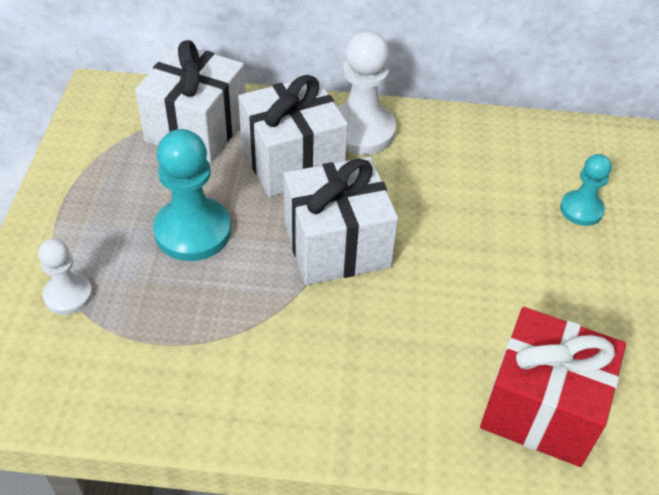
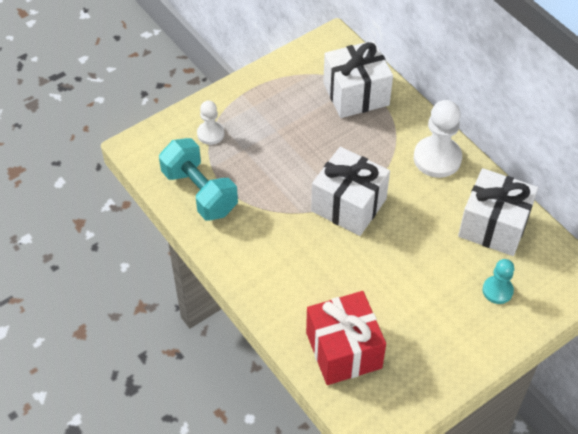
camera: 50 degrees right, 5 degrees up
turquoise pawn [153,129,231,261] -> none
white gift [238,75,348,197] -> white gift moved to [458,168,538,256]
none -> turquoise dumbbell [159,138,238,221]

